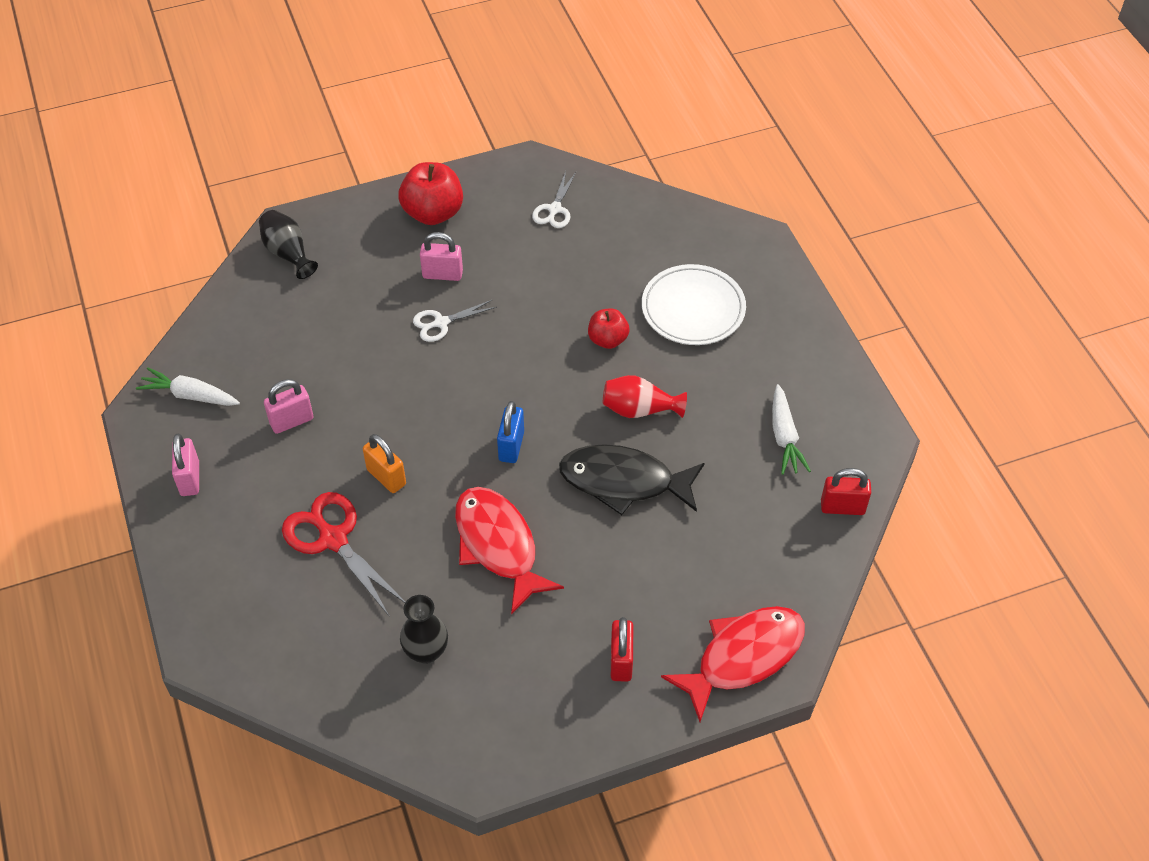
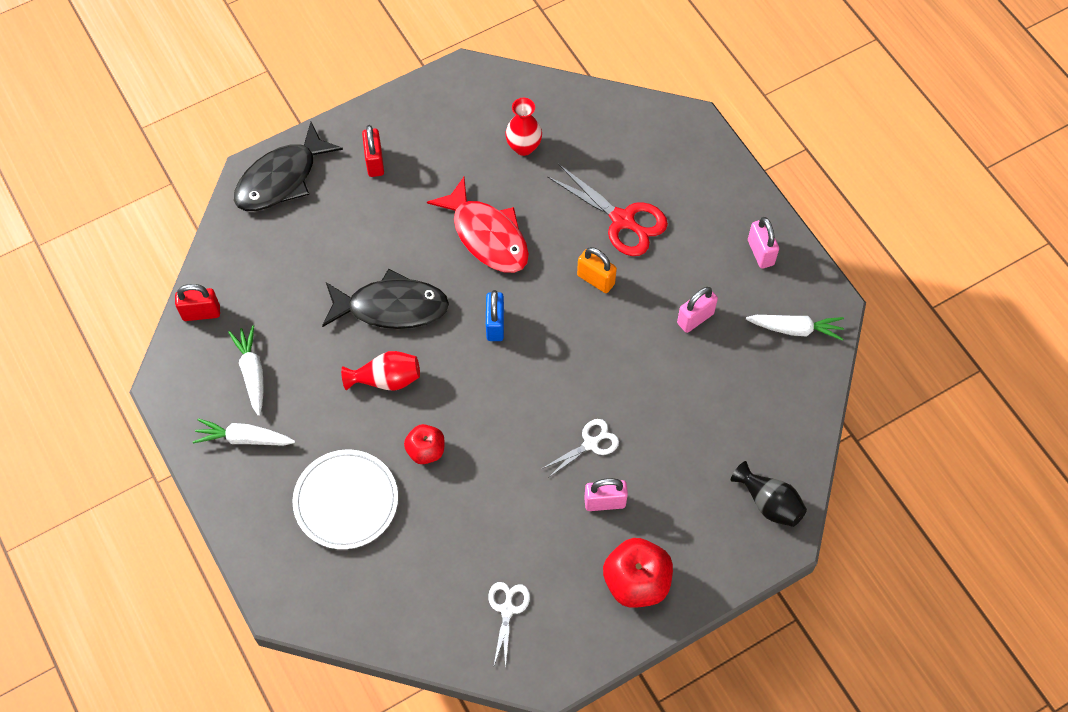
camera: 170 degrees right, 10 degrees up
black vase [400,595,448,664] -> red vase [505,98,542,156]
red fish [661,606,805,722] -> black fish [234,122,343,211]
none -> white carrot [193,418,295,446]

